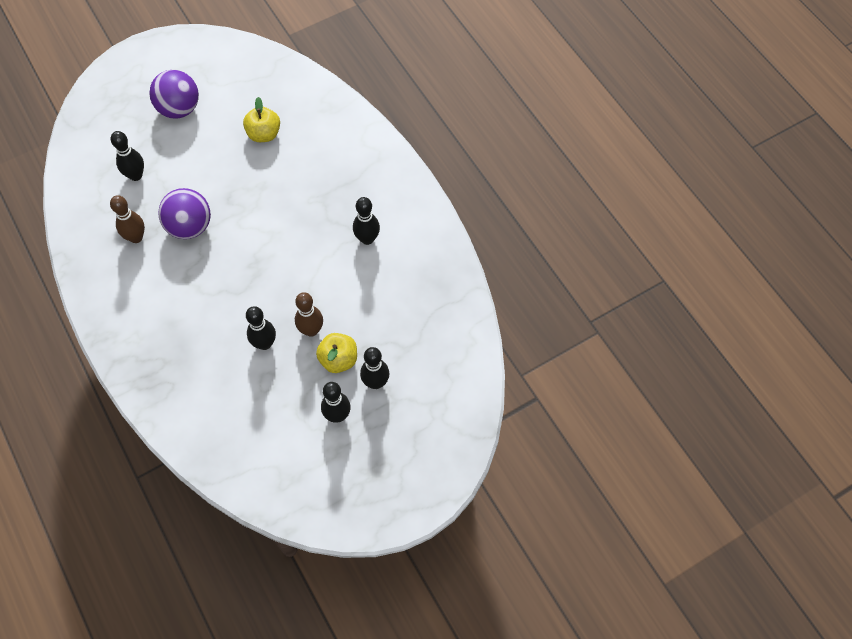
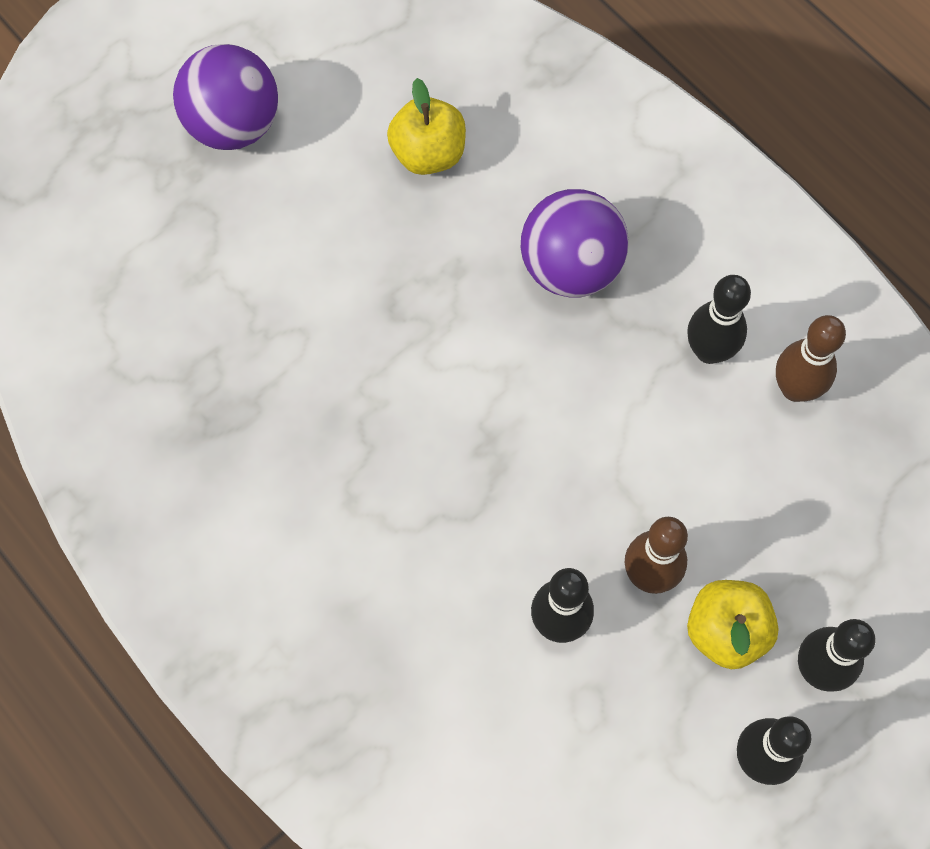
camera: 10 degrees left, 5 degrees up
brown bowling pin [110,195,145,243] -> brown bowling pin moved to [776,315,846,402]
black bowling pin [111,131,144,181] -> none
purple ball [158,188,211,239] -> purple ball moved to [521,189,629,298]

